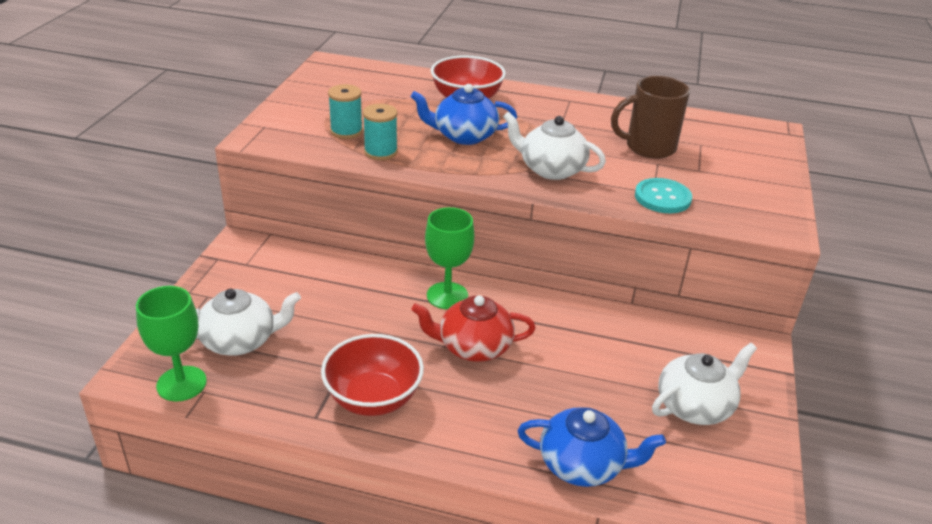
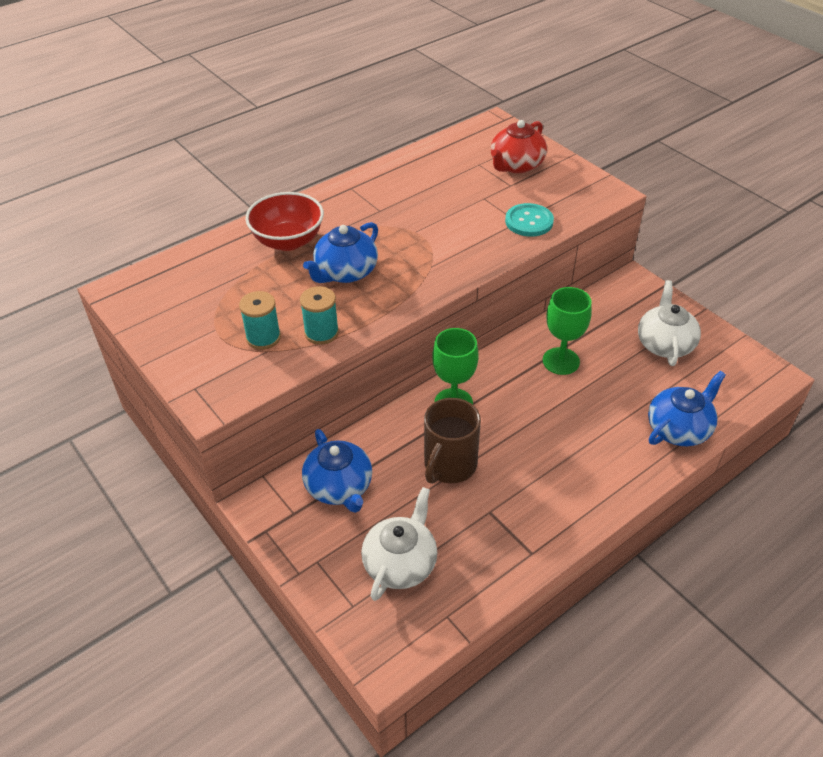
camera: 50 degrees left, 10 degrees up
green goblet [136,286,207,402] -> green goblet moved to [543,287,592,375]
red bowl [321,334,424,416] -> none
red teapot [411,295,536,362] -> red teapot moved to [491,120,547,173]
white teapot [503,112,606,180] -> none
brown mug [611,76,690,159] -> brown mug moved to [424,398,481,484]
none -> blue teapot [302,429,372,513]

